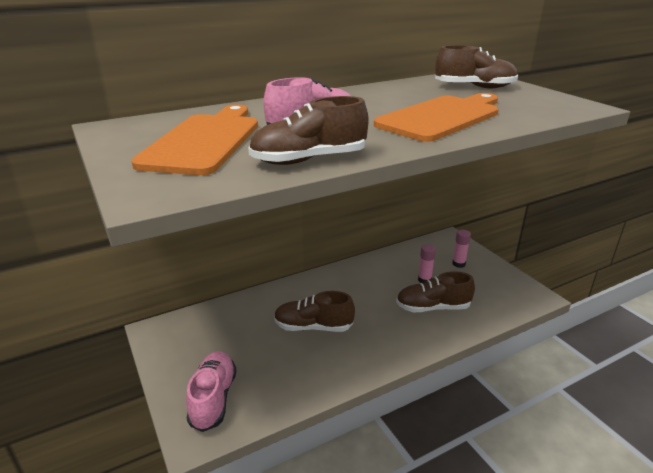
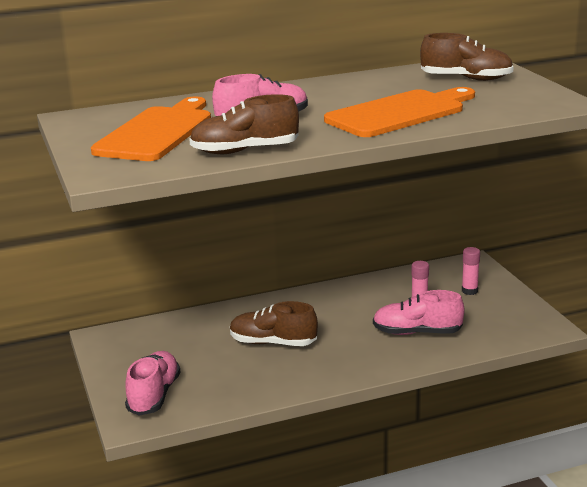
camera: 10 degrees right, 5 degrees down
brown shoe [396,272,475,312] -> pink shoe [373,290,465,335]

